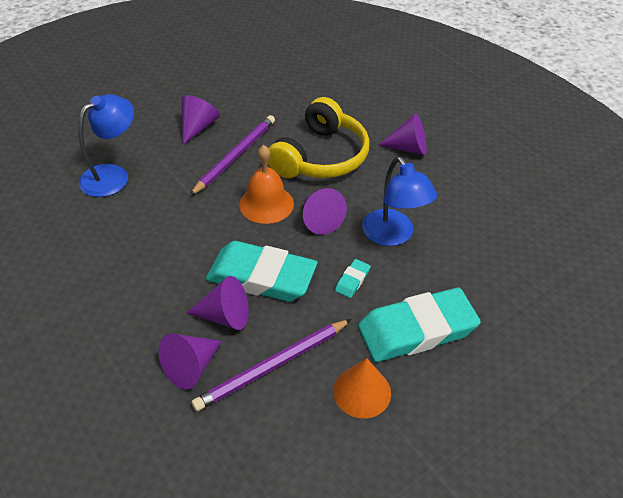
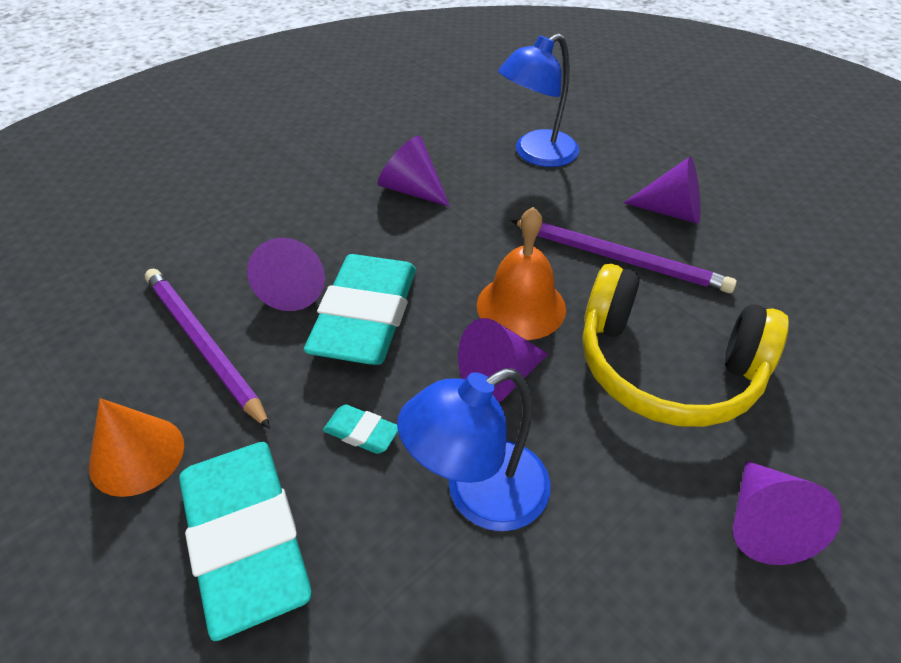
camera: 85 degrees right, 0 degrees up
blue lamp [78,94,134,197] -> blue lamp turned 105 degrees clockwise [498,33,579,167]
purple cone [158,333,222,389] -> purple cone moved to [378,135,450,207]

